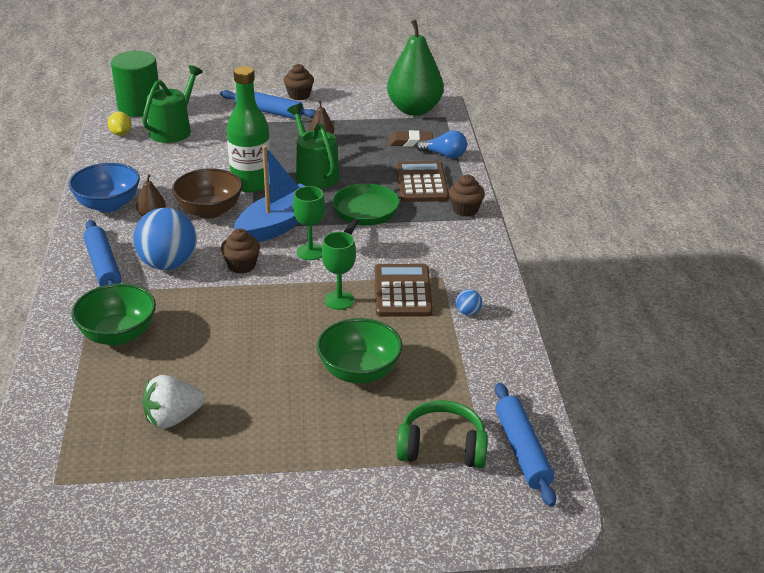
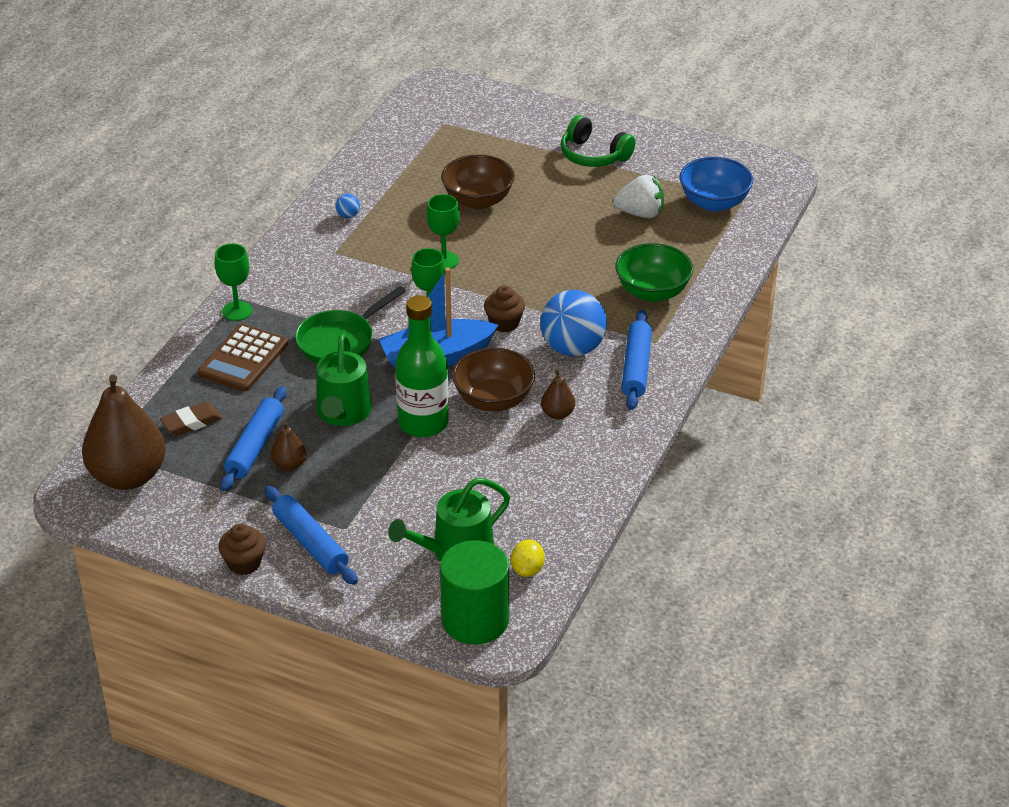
camera: 150 degrees left, 5 degrees up
blue bowl [69,163,140,213] -> blue bowl moved to [680,157,753,212]
green bowl [317,318,403,383] -> brown bowl [441,155,515,209]
brown calculator [375,264,433,317] -> none
green pear [387,20,444,116] -> brown pear [82,375,166,490]
brown eraser [389,130,433,147] -> brown eraser turned 60 degrees counterclockwise [160,402,223,436]
green headphones [397,400,488,468] -> green headphones moved to [561,115,636,167]
blue light bulb [416,130,467,158] -> none
brown cupcake [449,175,485,217] -> green goblet [215,244,252,321]
blue rolling pin [495,383,556,507] -> blue rolling pin moved to [220,386,287,491]

